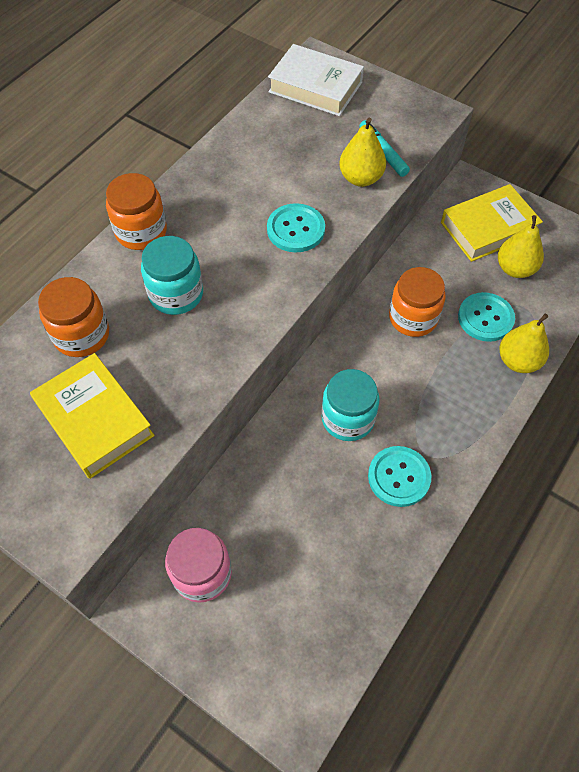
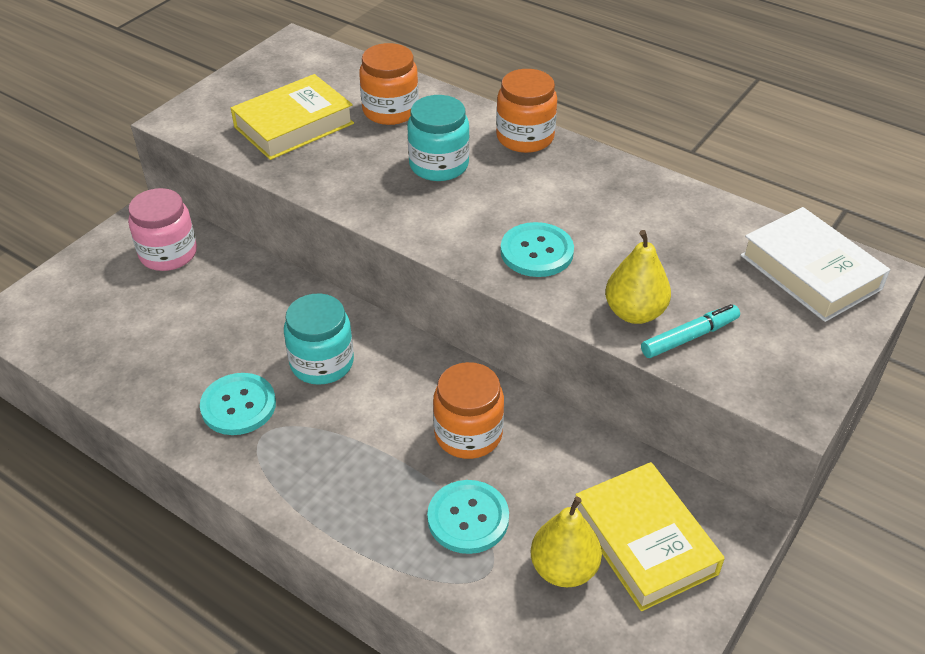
camera: 90 degrees right, 15 degrees down
white book [268,44,364,116] -> white book turned 60 degrees counterclockwise [741,207,890,322]
yellow pear [499,314,549,373] -> none

